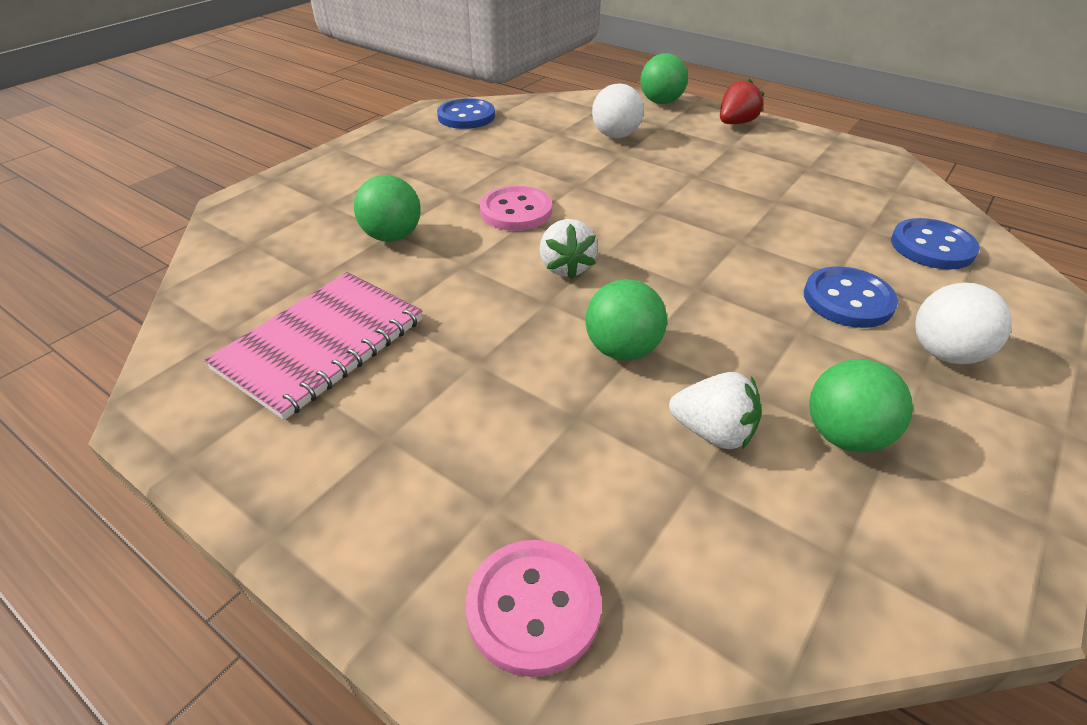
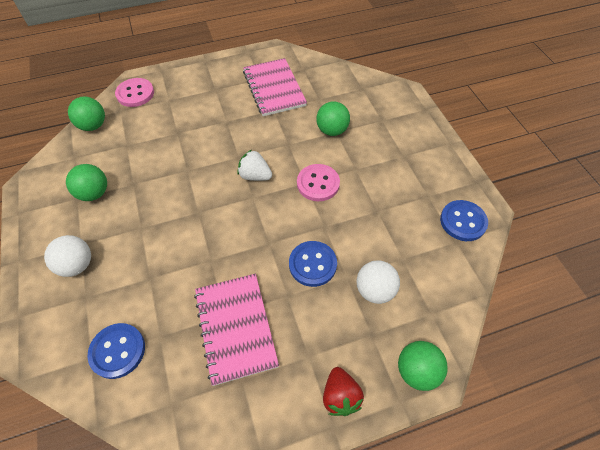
camera: 125 degrees right, 15 degrees up
green ball [586,279,667,360] -> green ball moved to [68,97,105,131]
white strawberry [669,372,762,449] -> none
blue button [804,266,898,328] -> blue button moved to [289,241,337,287]
none -> pink notebook [194,274,279,386]

